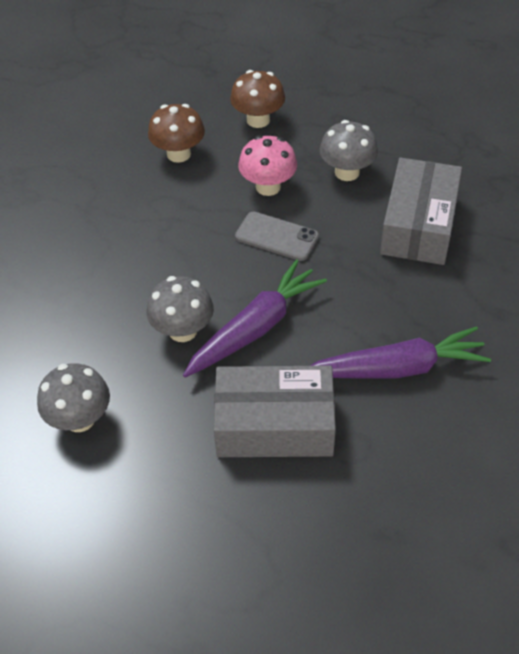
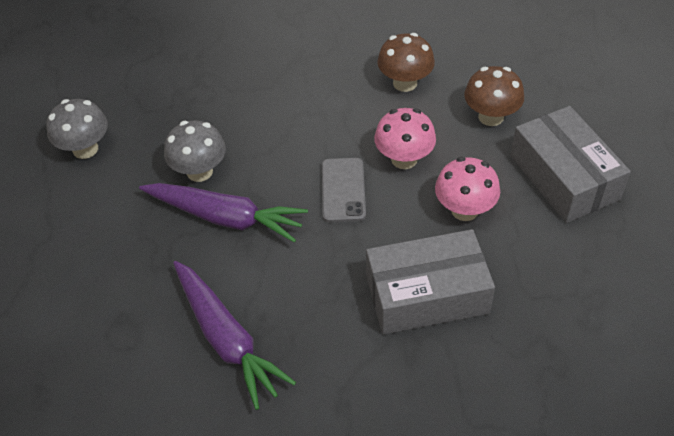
camera: 65 degrees right, 0 degrees up
grey box [214,366,336,457] -> grey box moved to [510,106,631,223]
grey mushroom [320,120,378,181] -> pink mushroom [435,157,500,221]

